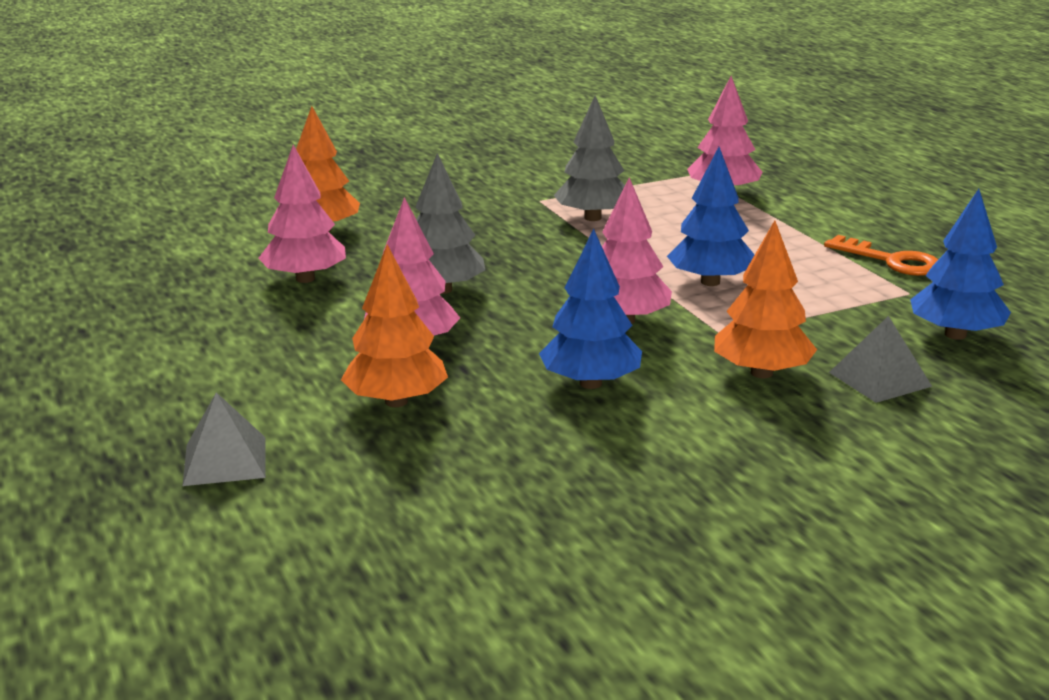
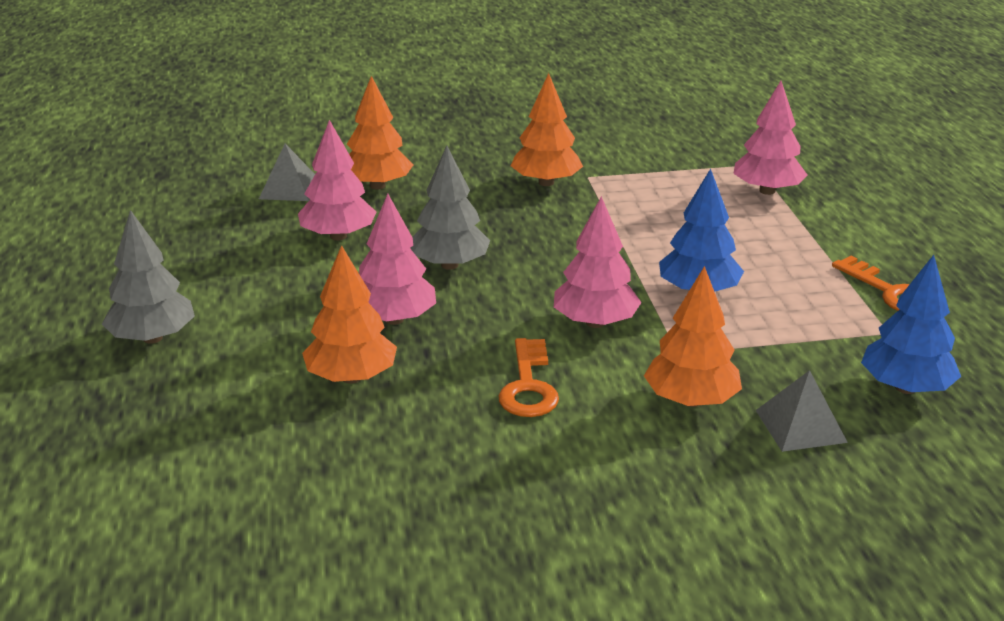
camera: 15 degrees right, 5 degrees up
grey pyramid [183,392,266,486] -> grey pyramid moved to [259,144,315,201]
blue tree [539,229,642,389] -> orange key [499,338,559,417]
grey tree [554,96,625,221] -> grey tree moved to [102,210,195,344]
none -> orange tree [511,73,583,186]

